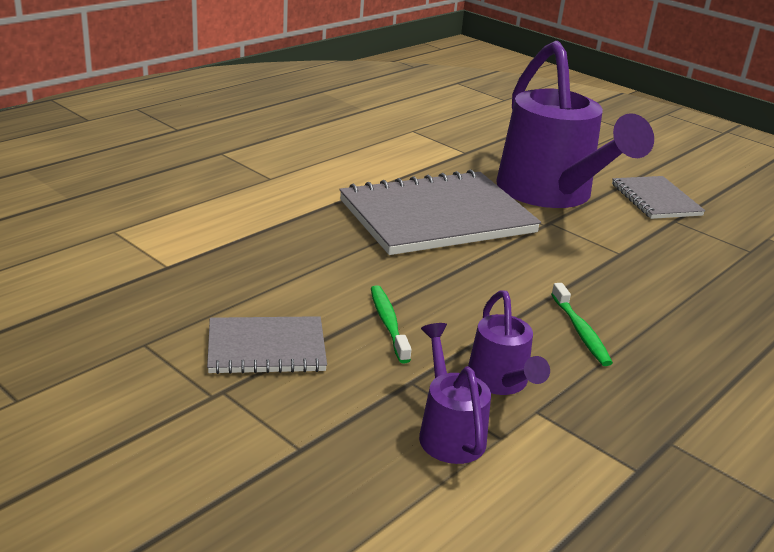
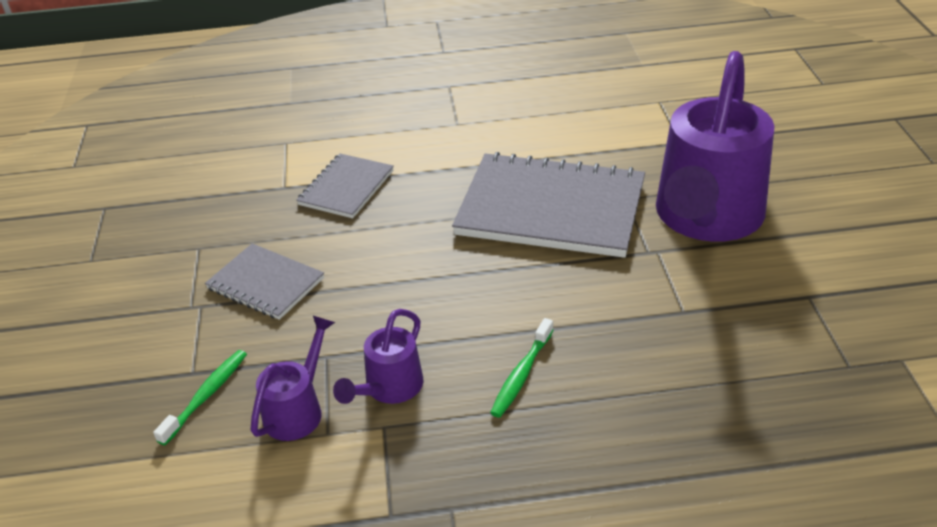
camera: 45 degrees right, 10 degrees up
green toothbrush [371,285,412,364] -> green toothbrush moved to [153,350,247,445]
grey notebook [612,176,705,219] -> grey notebook moved to [296,154,394,218]

